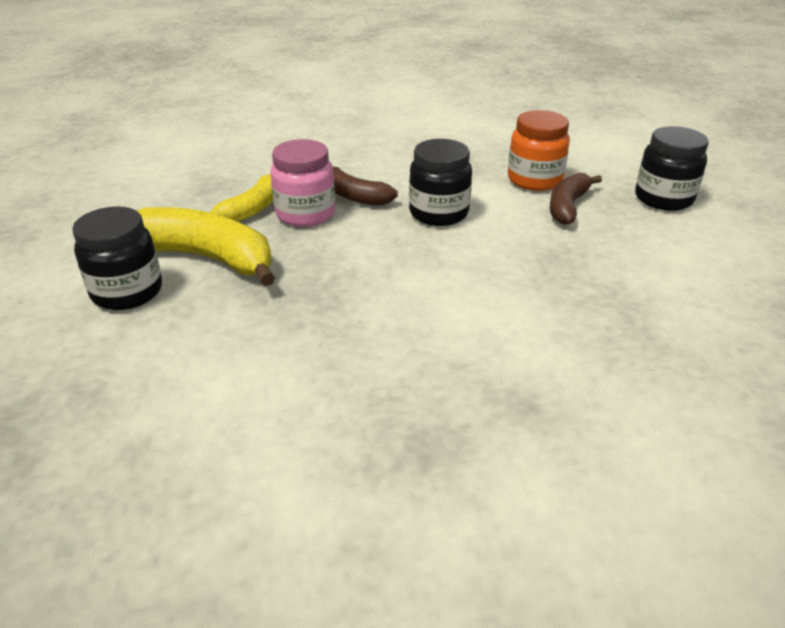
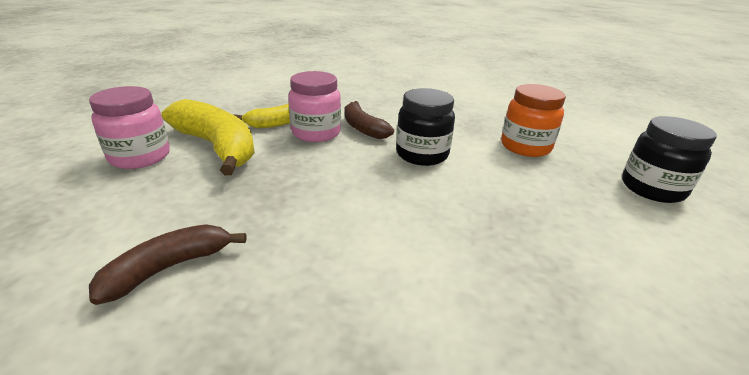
camera: 20 degrees right, 5 degrees down
black jar [72,206,162,310] -> pink jar [89,86,170,169]
brown banana [550,173,602,225] -> brown banana moved to [89,224,246,305]

